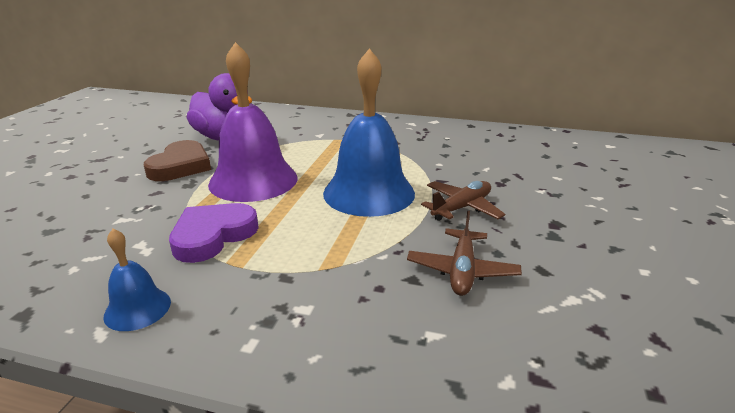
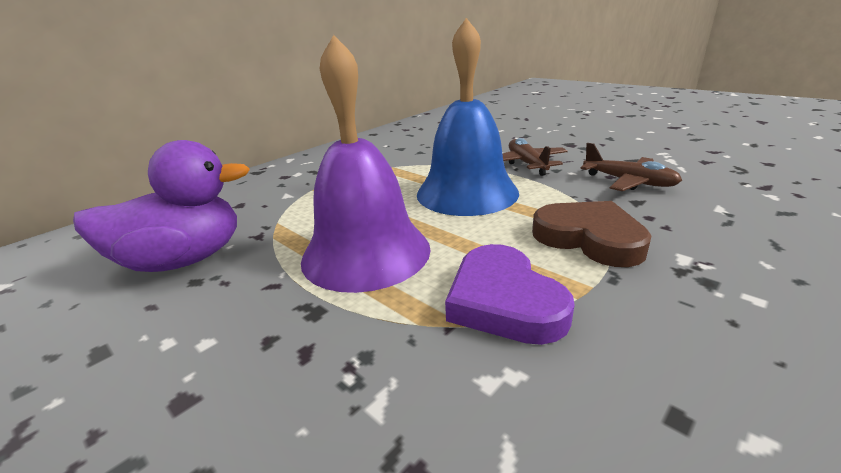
camera: 60 degrees left, 0 degrees up
blue bell [104,229,171,331] -> none
brown heart [144,140,211,181] -> brown heart moved to [532,201,651,267]

